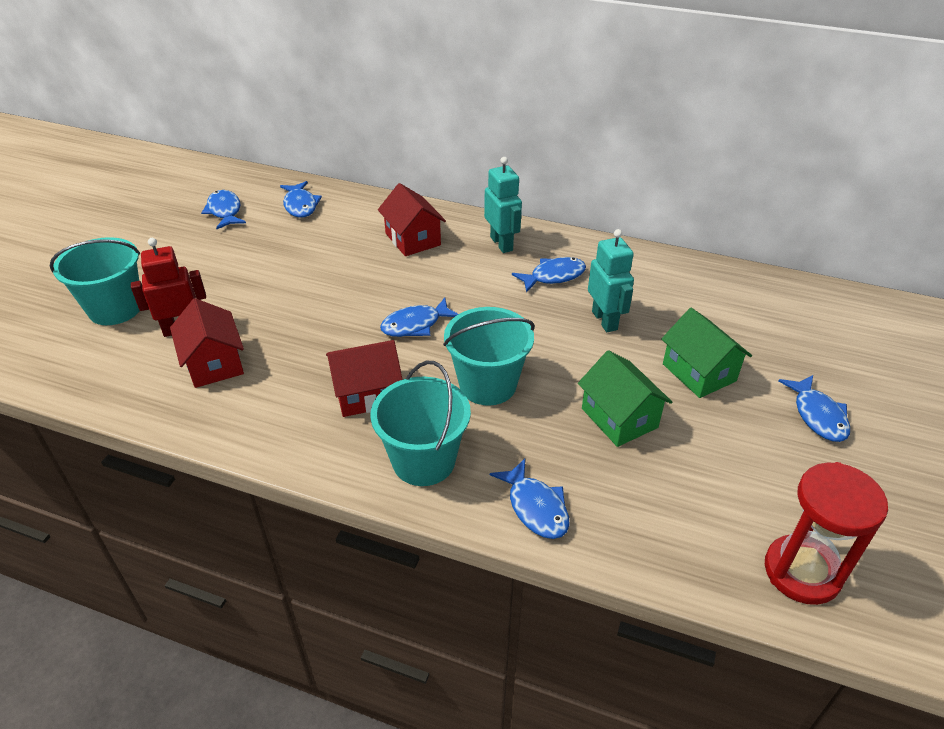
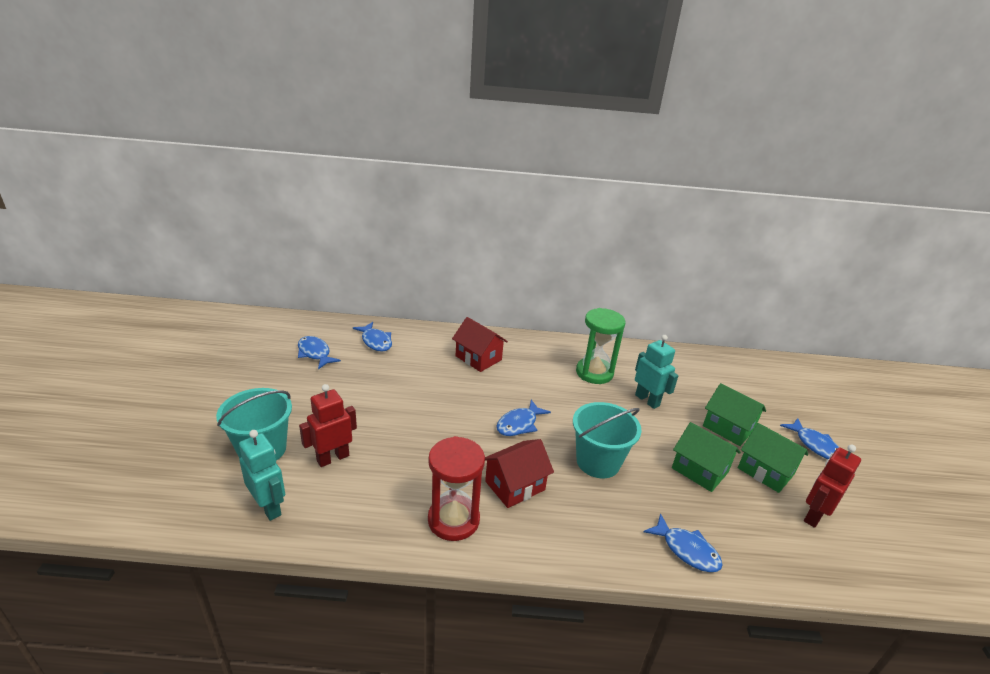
camera: 20 degrees left, 10 degrees down
red house [170,298,244,388] -> none
turquoise bucket [370,361,471,486] -> none
turquoise robot [484,157,522,253] -> turquoise robot moved to [239,430,285,521]
blue fish [512,257,586,293] -> green hourglass [576,308,625,384]
red hourglass [765,462,888,605] -> red hourglass moved to [428,436,485,541]
none -> green house [738,423,808,493]
none -> red robot [804,445,861,528]

